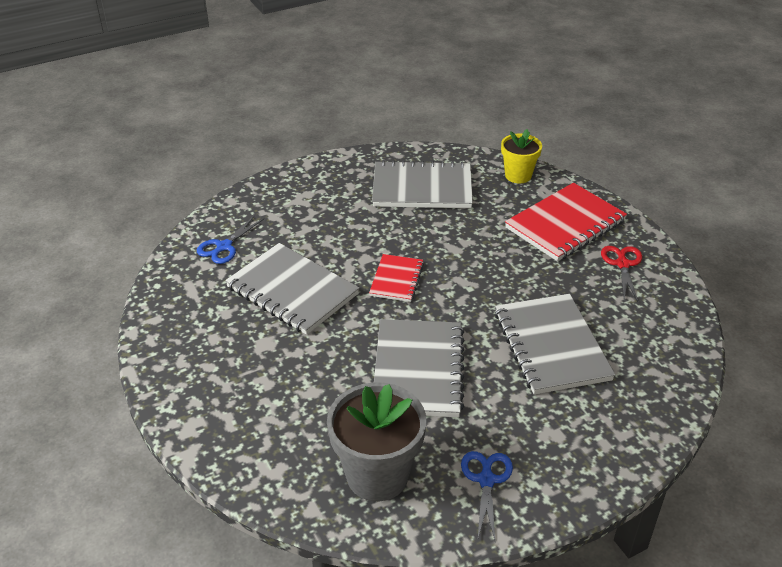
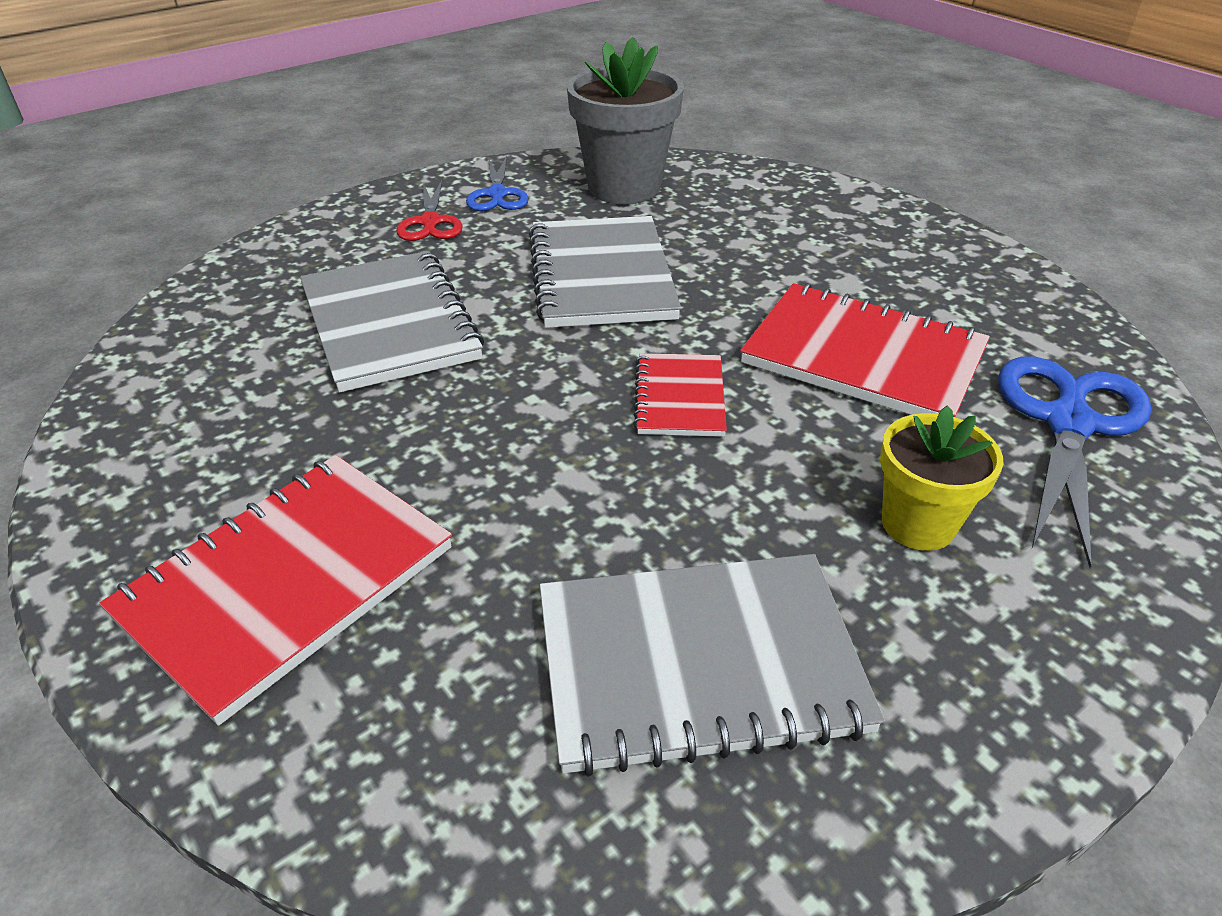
camera: 170 degrees right, 0 degrees up
blue scissors [197,215,264,264] -> blue scissors [998,356,1152,568], size x1.68
grey notebook [225,243,359,335] -> red notebook [740,283,990,417]
yellow flower pot [501,129,542,183] -> yellow flower pot moved to [880,406,1004,551]
red scissors [601,246,642,302] -> red scissors moved to [396,180,463,241]

